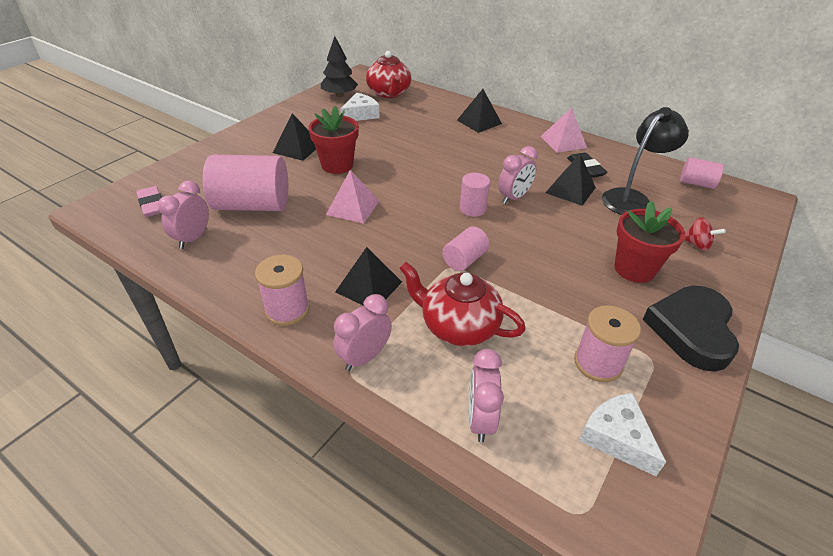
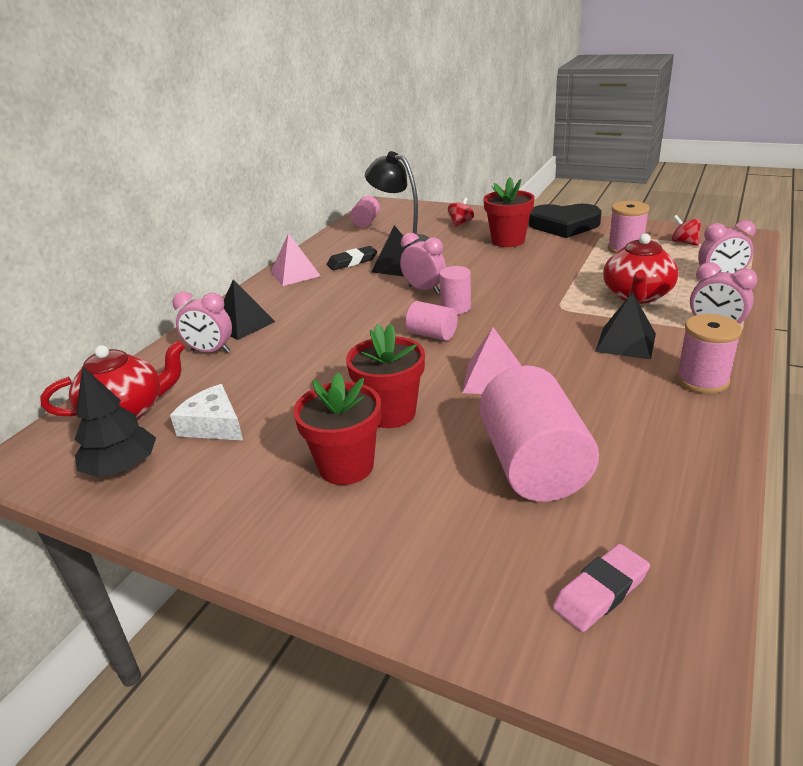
camera: 95 degrees left, 10 degrees down
pink clock [158,181,209,249] -> pink clock moved to [172,292,232,353]
black pyramid [273,113,316,161] -> red flower pot [293,372,381,485]
pink cylinder [442,226,489,271] -> pink cylinder moved to [406,301,458,341]
white cheese [579,393,666,476] -> red spinning top [672,215,701,246]

